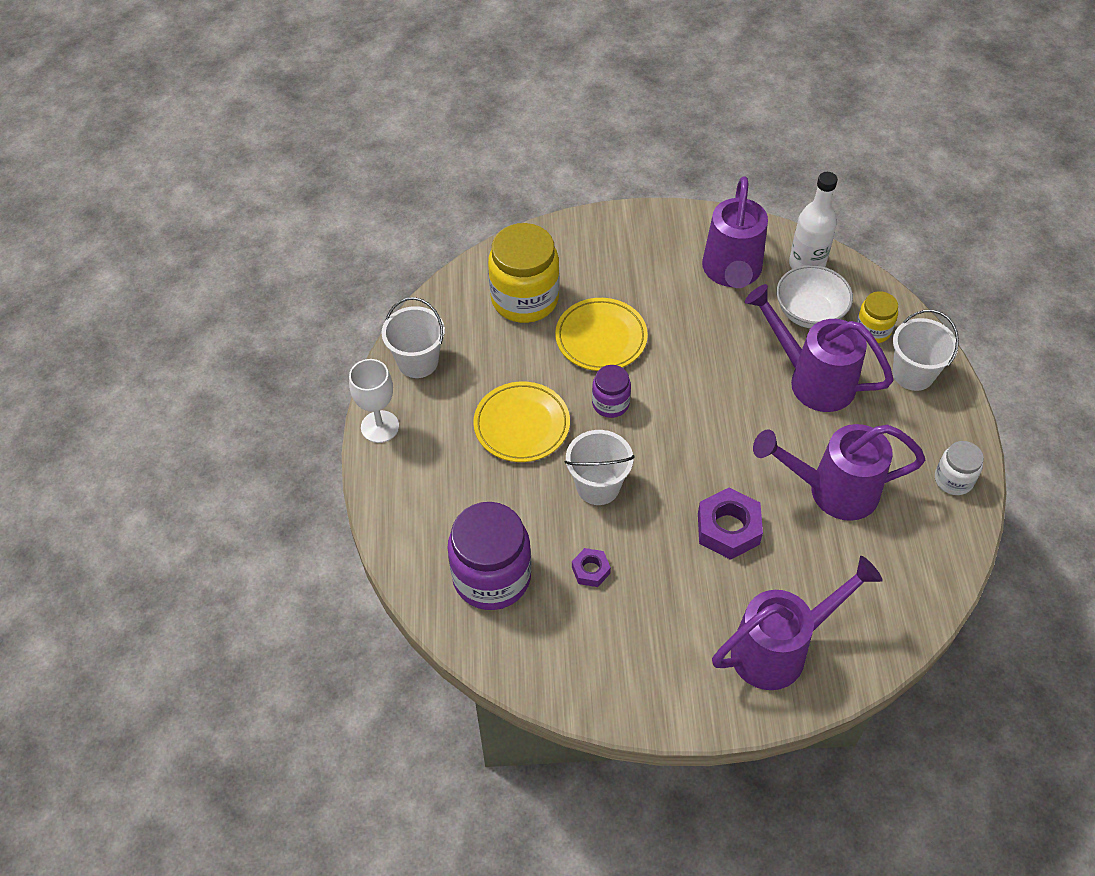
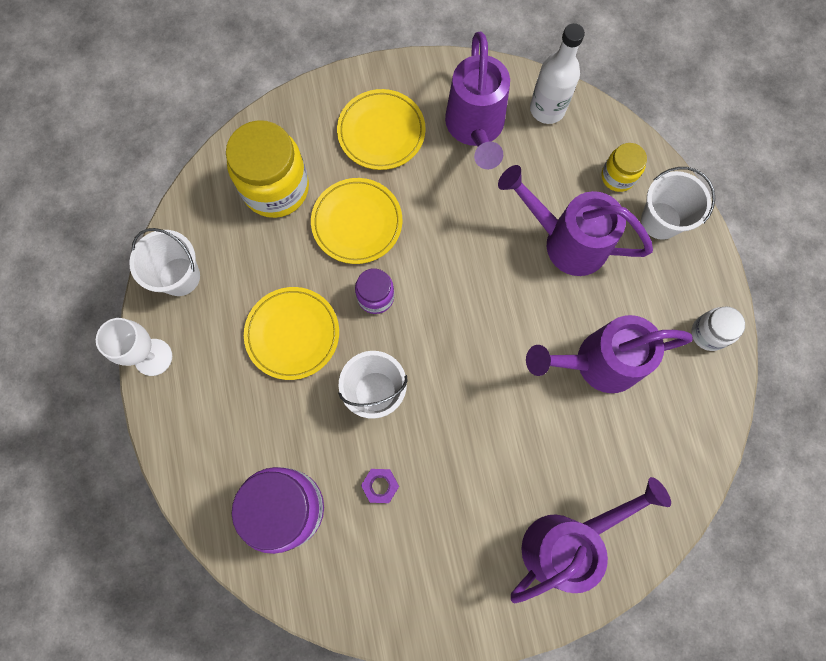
camera: 10 degrees left, 20 degrees up
purple nut [698,487,763,560] -> none
white bowl [776,265,853,328] -> none
none -> yellow plate [337,89,426,170]

